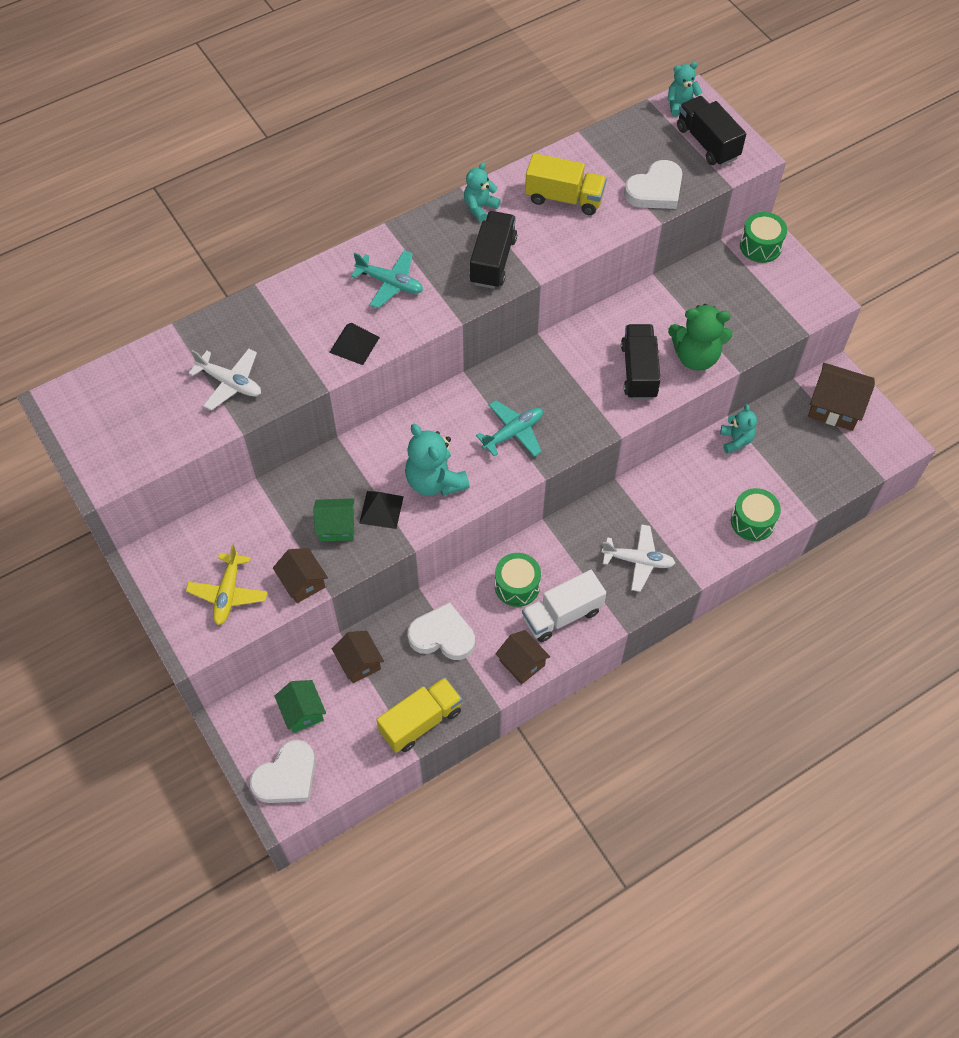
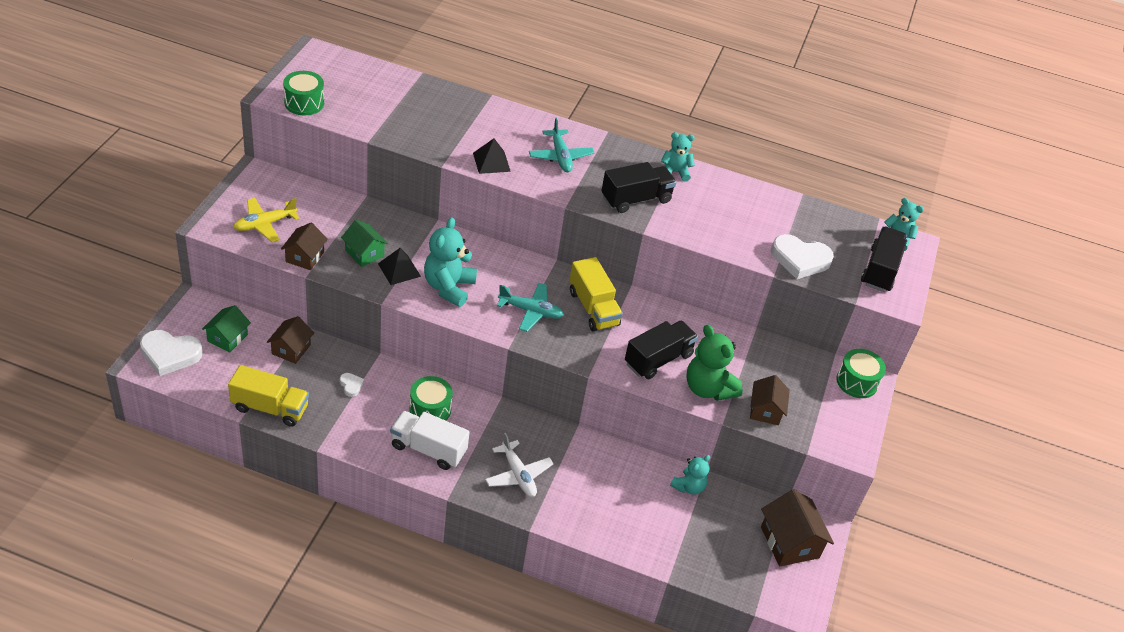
camera: 45 degrees right, 15 degrees down
white plane [188,348,261,411] -> none
white heart [407,602,475,660] -> white heart [340,373,364,397], size x0.46
brown house [495,630,550,684] -> brown house moved to [750,375,790,425]
yellow truck [525,153,607,215] -> yellow truck moved to [570,257,623,332]
green drum [731,488,781,541] -> green drum moved to [283,71,324,115]

